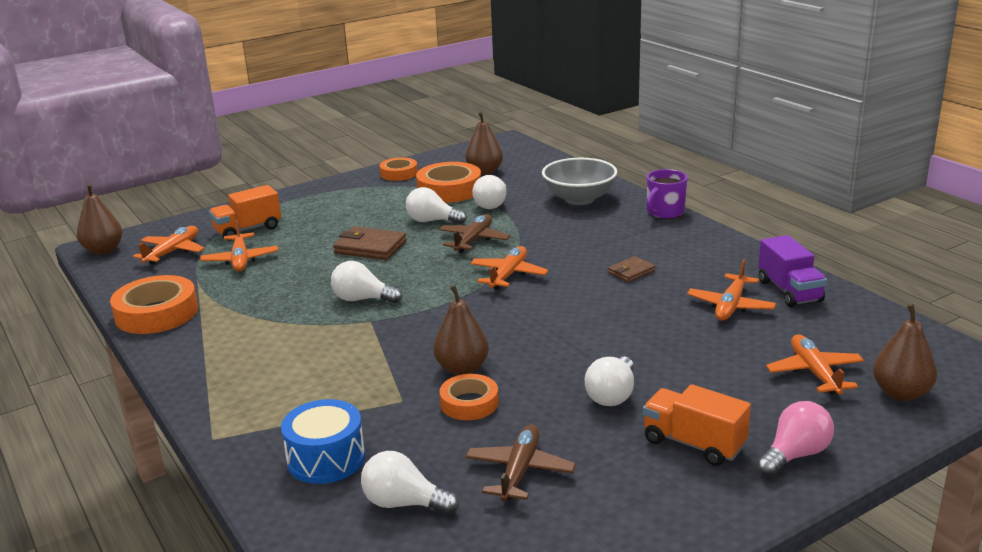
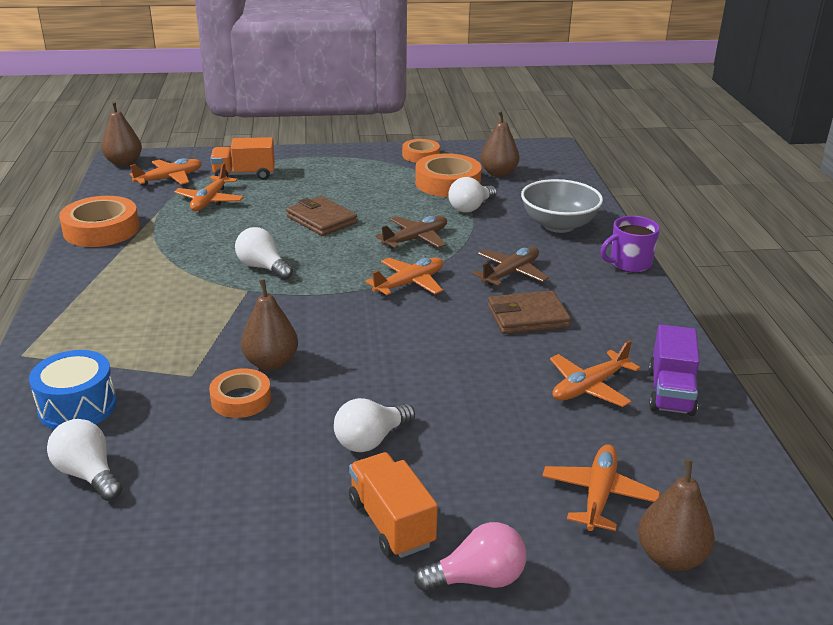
camera: 25 degrees right, 5 degrees up
white light bulb [406,187,467,224] -> none
brown plane [465,424,576,502] -> brown plane moved to [472,247,549,286]
brown wallet [608,256,655,282] -> brown wallet [488,291,571,334], size x1.67

